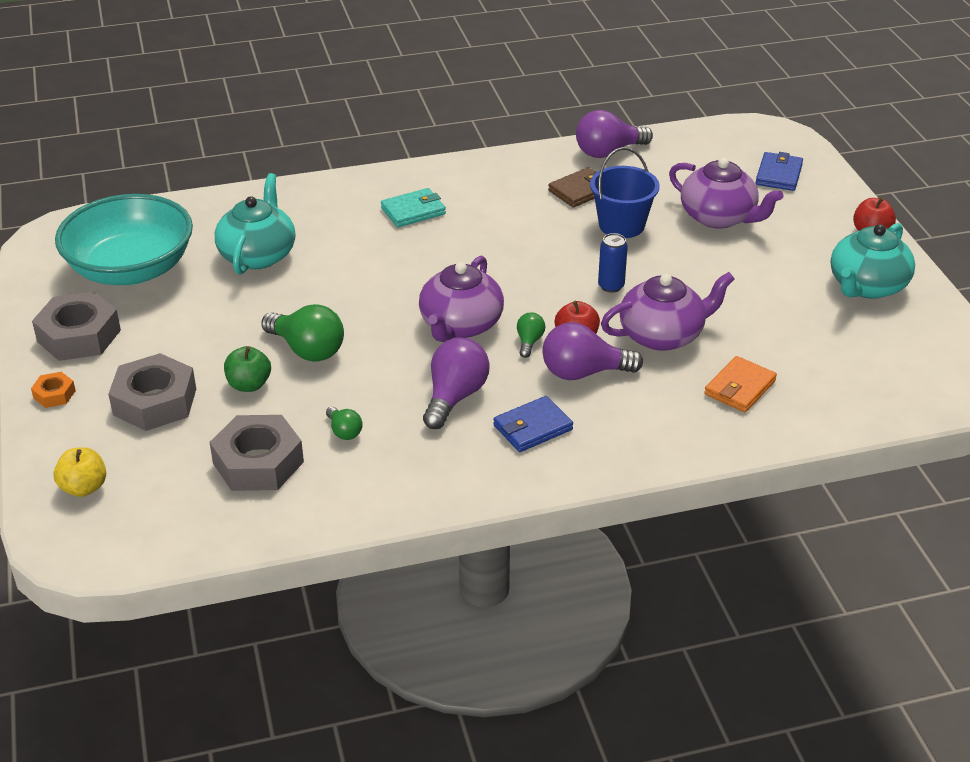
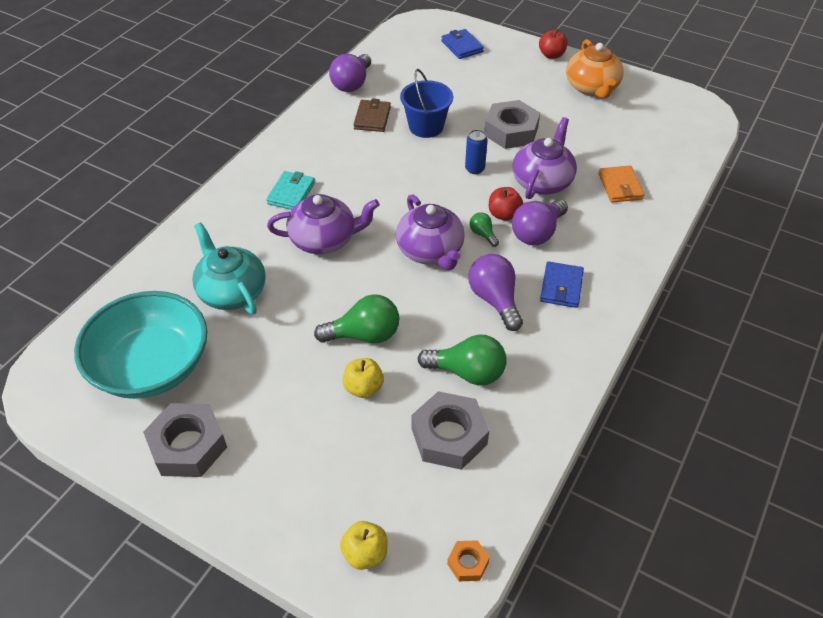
camera: 45 degrees left, 10 degrees up
orange nut [31,372,76,408] -> orange nut moved to [447,540,490,581]
grey nut [108,353,196,431] -> grey nut moved to [484,100,540,149]
green apple [224,346,271,392] -> yellow apple [342,358,384,398]
green light bulb [326,407,363,440] -> green light bulb [418,335,507,385], size x1.95
purple teapot [669,158,784,229] -> purple teapot moved to [267,194,379,254]
turquoise teapot [831,223,915,299] -> orange teapot [566,39,624,99]

